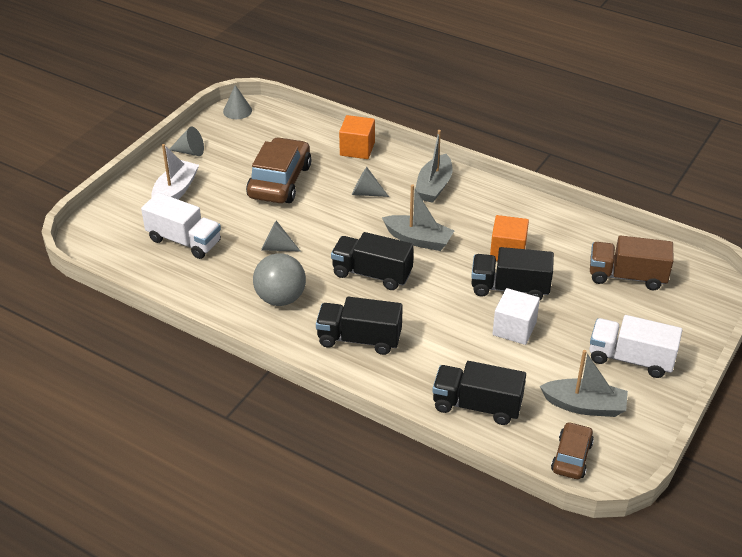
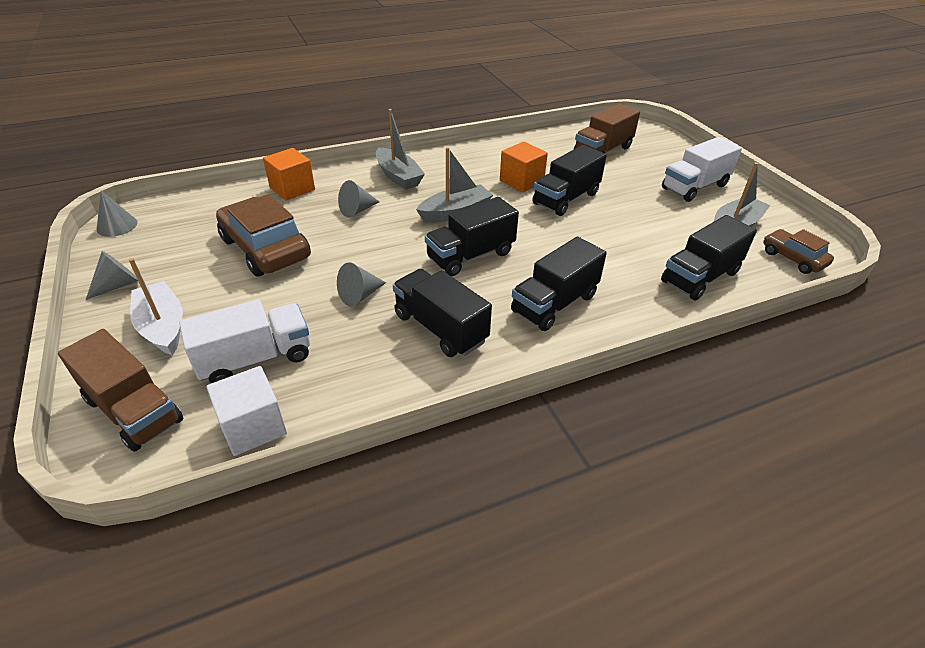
camera: 55 degrees left, 0 degrees up
grey ball [253,253,306,306] -> black truck [393,269,492,357]
white cube [492,288,540,345] -> white cube moved to [207,366,287,456]
none -> brown truck [58,329,183,452]

